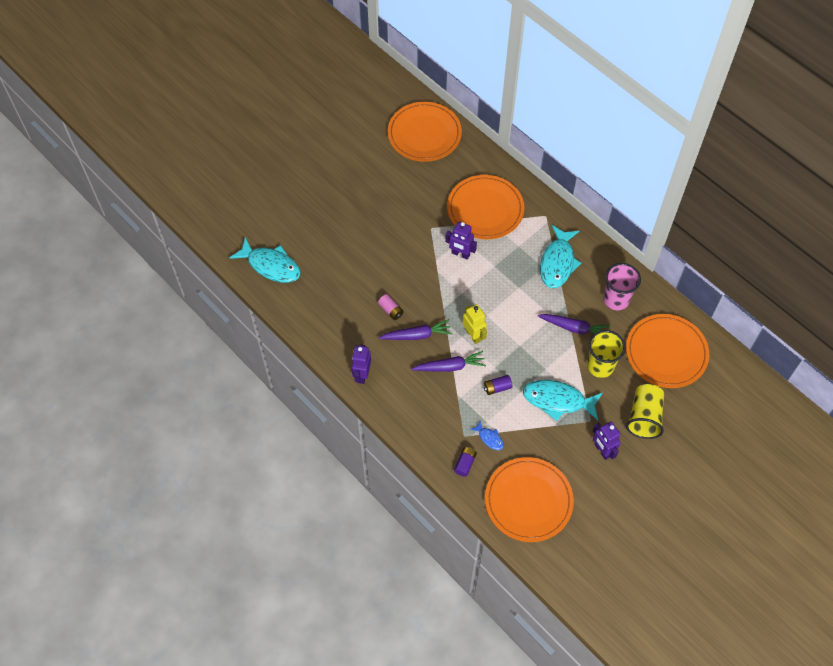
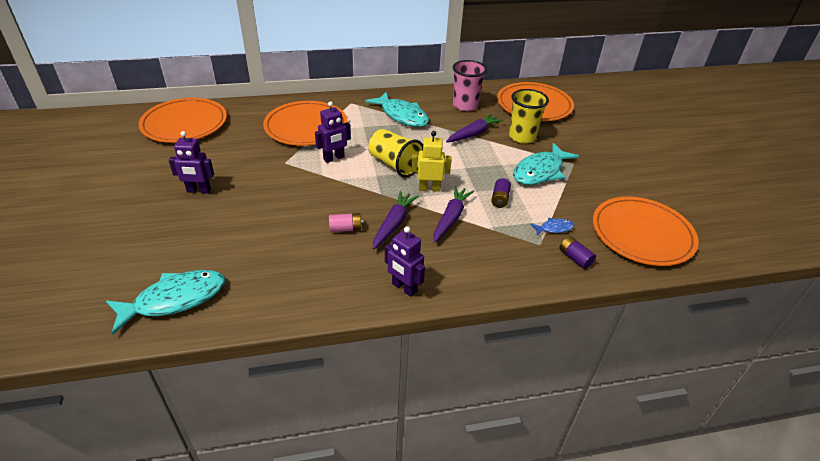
camera: 60 degrees left, 20 degrees down
purple robot [593,422,621,460] -> purple robot moved to [169,131,214,194]
yellow cup [626,384,664,439] -> yellow cup moved to [368,129,423,177]

